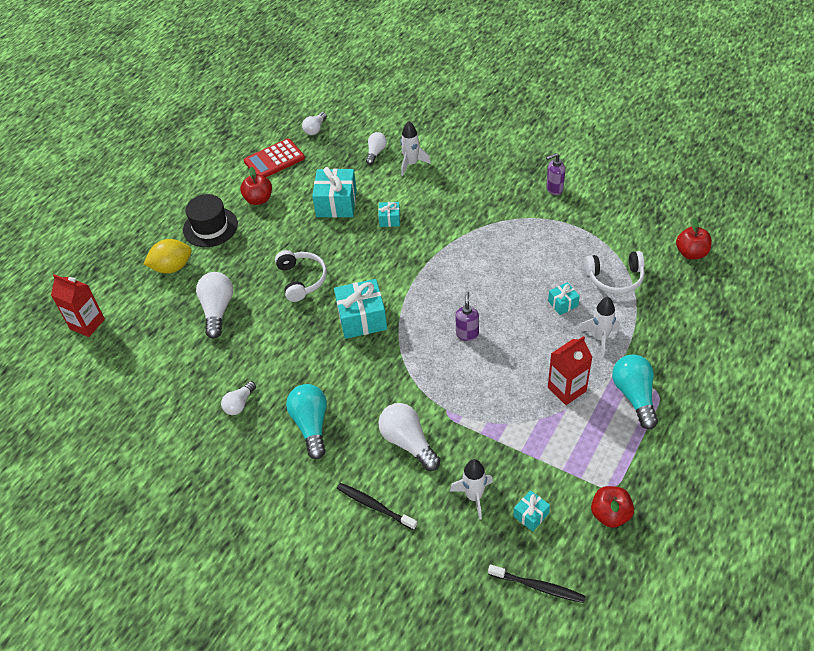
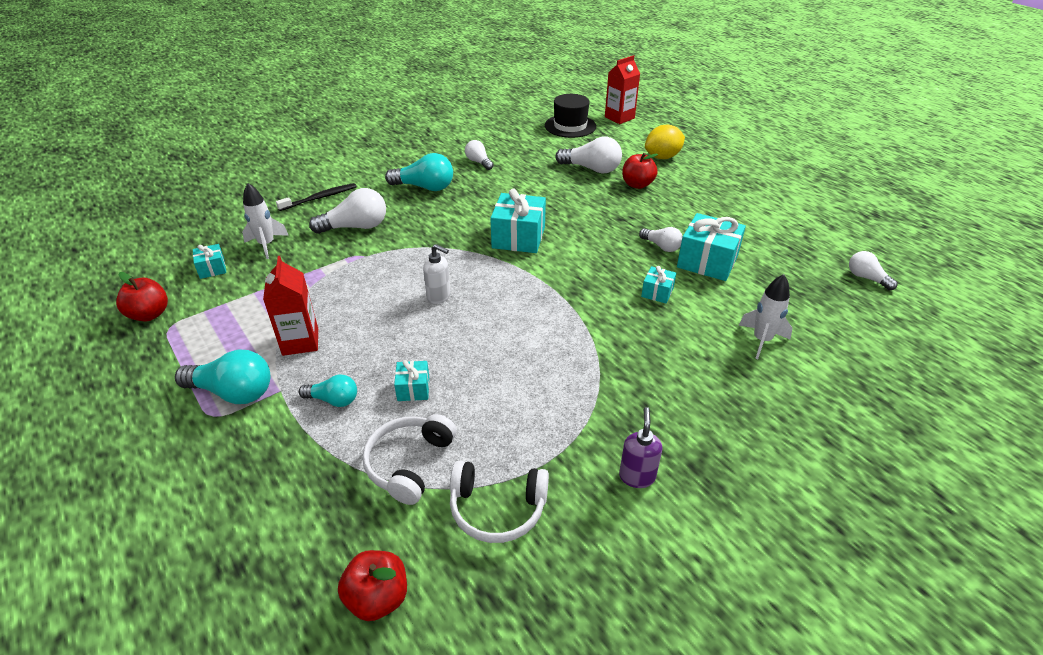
camera: 110 degrees right, 10 degrees down
yellow lemon [144,239,192,274] -> yellow lemon turned 60 degrees clockwise [645,125,685,159]
black hat [183,194,238,247] -> black hat moved to [545,94,596,138]
red apple [240,167,272,205] -> red apple moved to [622,153,658,189]
red calculator [244,139,305,177] -> none
white headphones [275,250,327,302] -> white headphones moved to [450,461,549,543]
white light bulb [366,132,387,165] -> white light bulb moved to [639,227,683,252]
purple soap dispenser [455,291,479,341] -> white soap dispenser [423,244,451,304]
black toothbrush [488,565,586,603] -> none
white rocket [579,297,620,357] -> turquoise light bulb [299,375,357,407]

